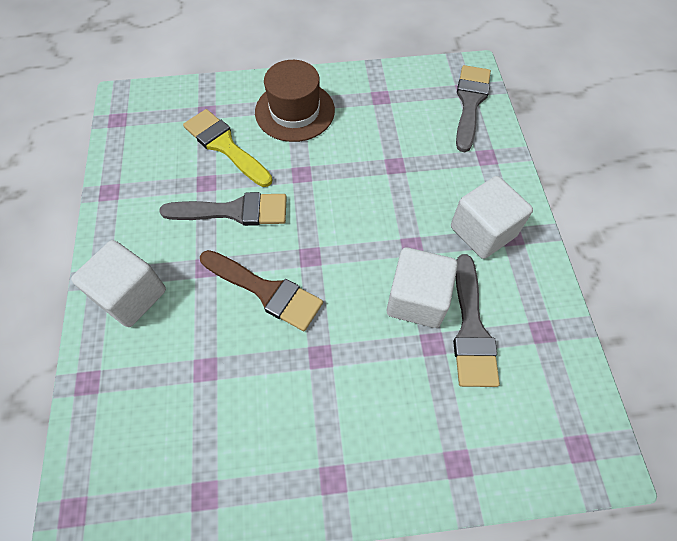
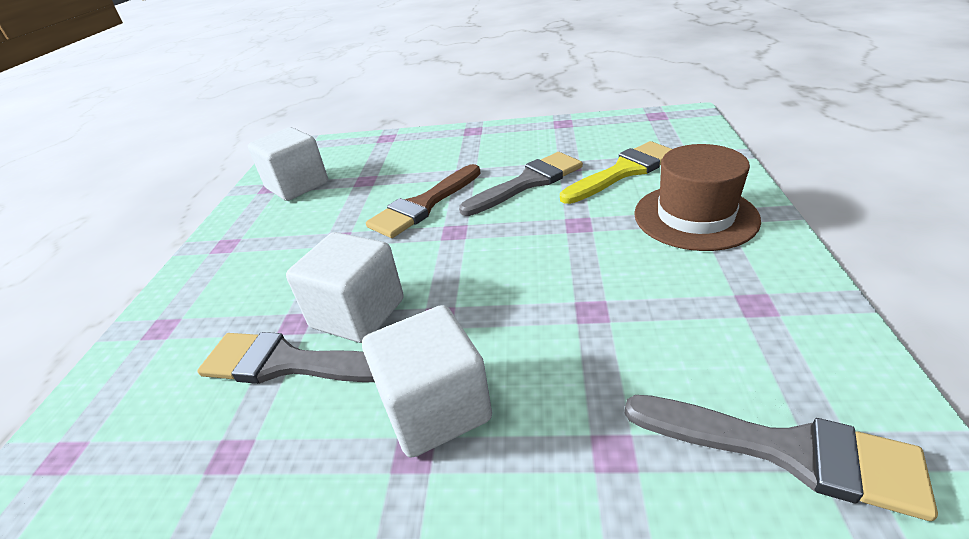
camera: 105 degrees right, 25 degrees down
white cube [71,240,166,327] -> white cube moved to [248,127,328,201]
grey brush [159,192,287,226] -> grey brush turned 135 degrees counterclockwise [459,152,583,216]

